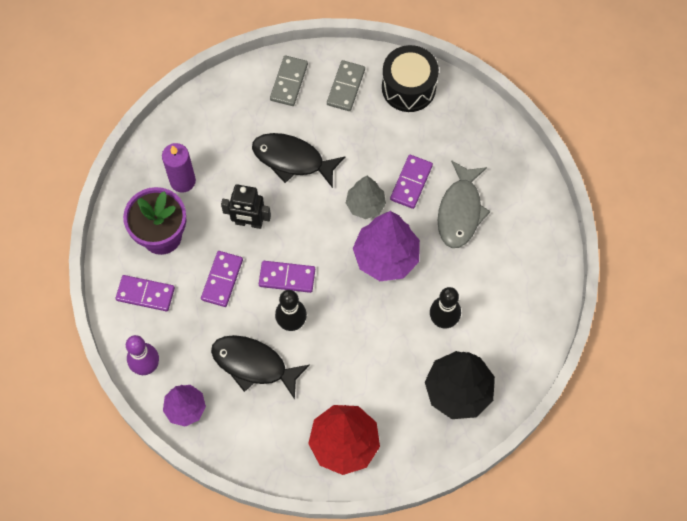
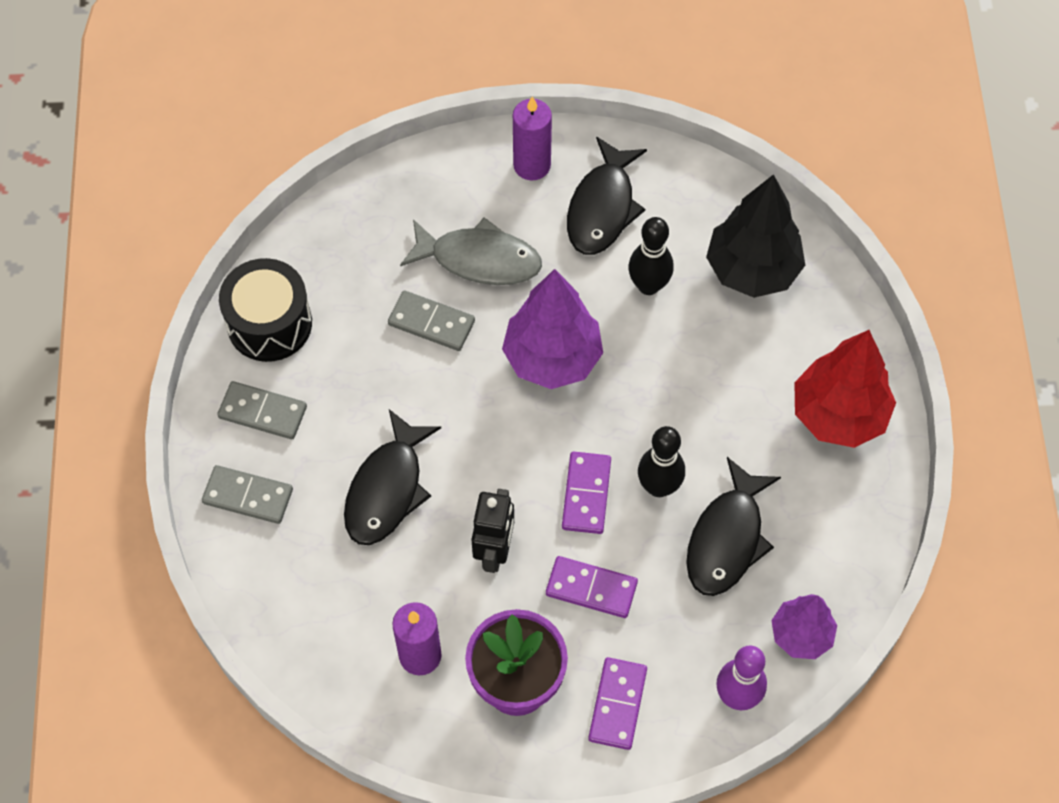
camera: 90 degrees left, 5 degrees down
grey tree [346,176,386,219] -> none
purple domino [390,155,433,209] -> grey domino [388,290,475,351]
none -> purple candle [513,96,552,181]
none -> black fish [567,137,647,255]

